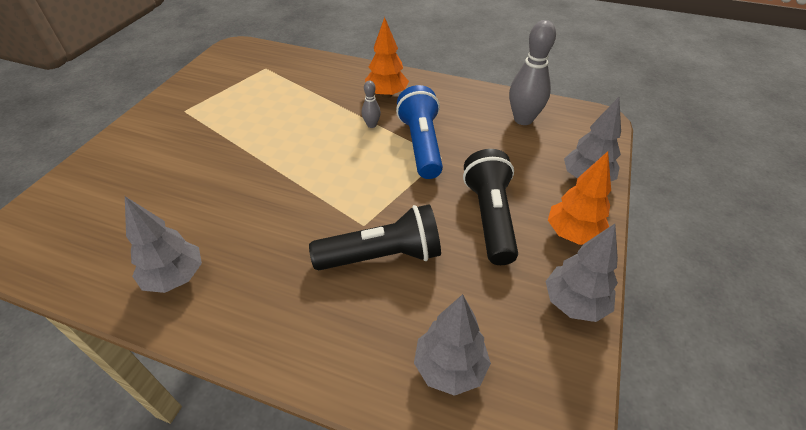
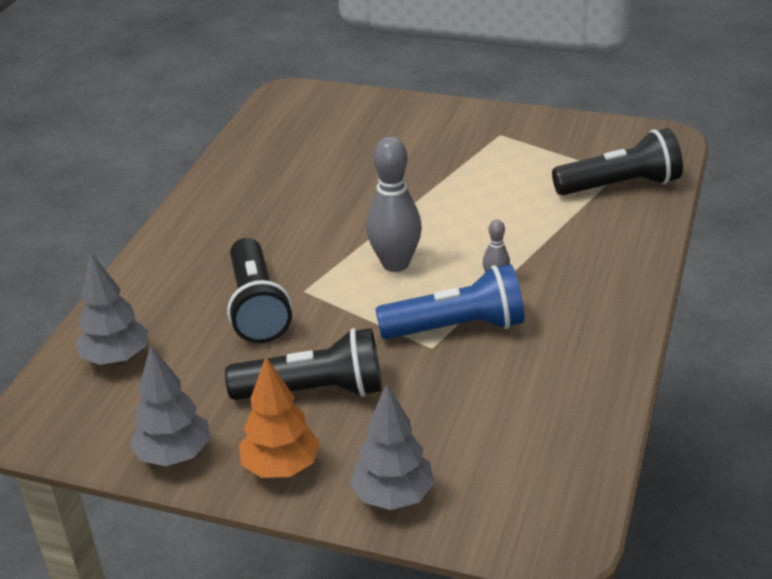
camera: 90 degrees right, 10 degrees down
grey tree [125,196,202,293] -> none
orange tree [365,17,409,98] -> none
grey bowling pin [509,20,556,125] -> grey bowling pin moved to [366,136,422,272]
none -> black flashlight [552,128,683,195]

